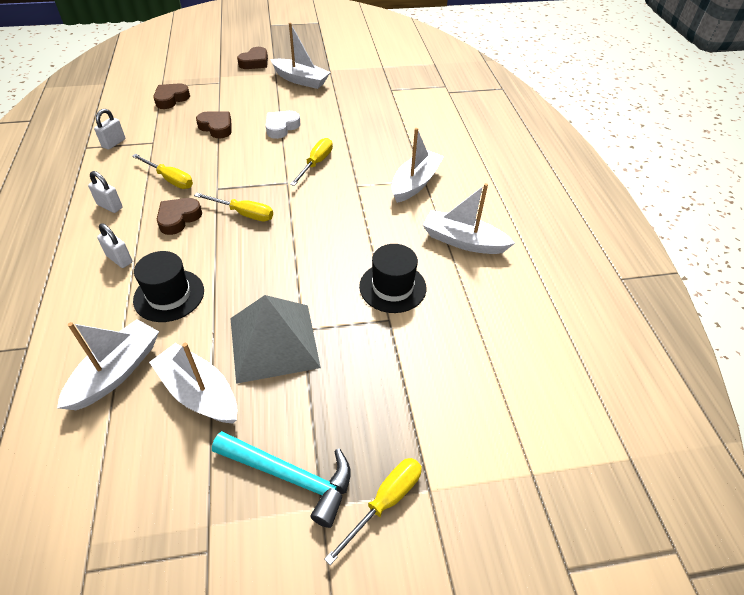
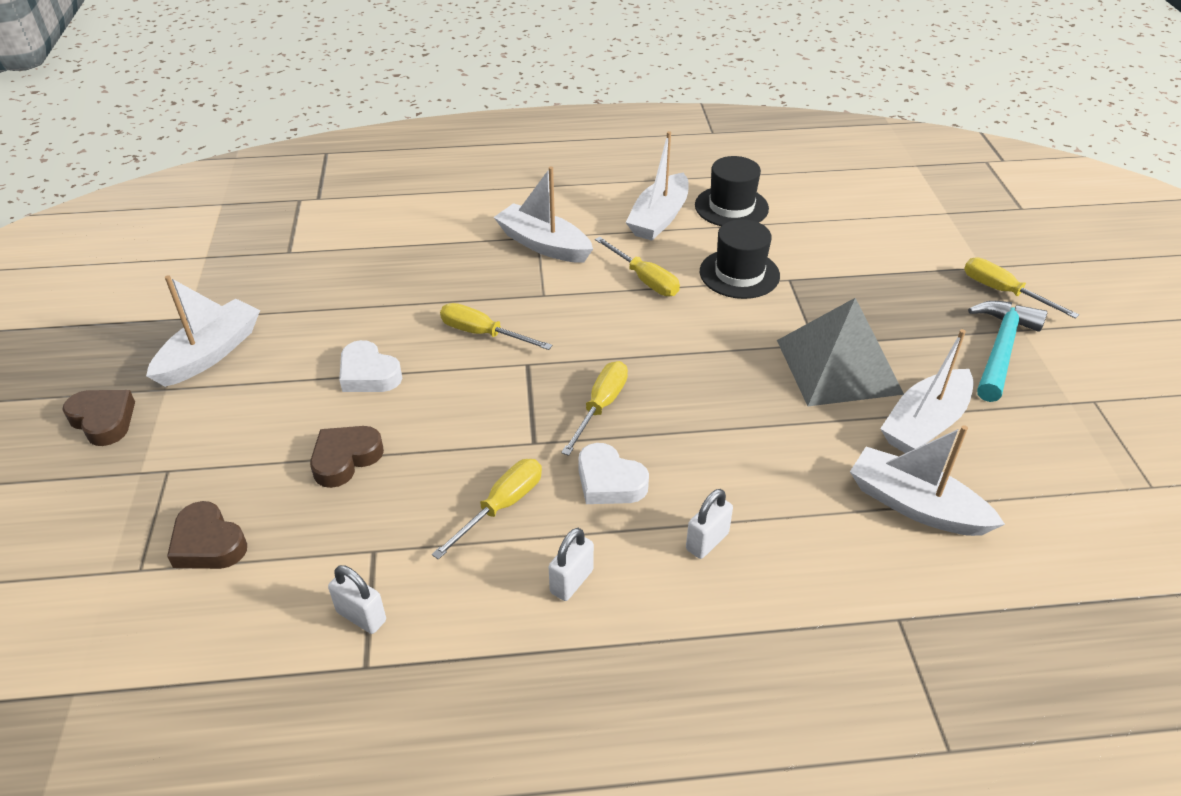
camera: 85 degrees left, 5 degrees down
black hat [133,251,204,322] -> black hat moved to [695,156,769,226]
brown heart [157,198,202,235] -> white heart [578,443,649,504]
none -> yellow screwdriver [595,237,680,296]

